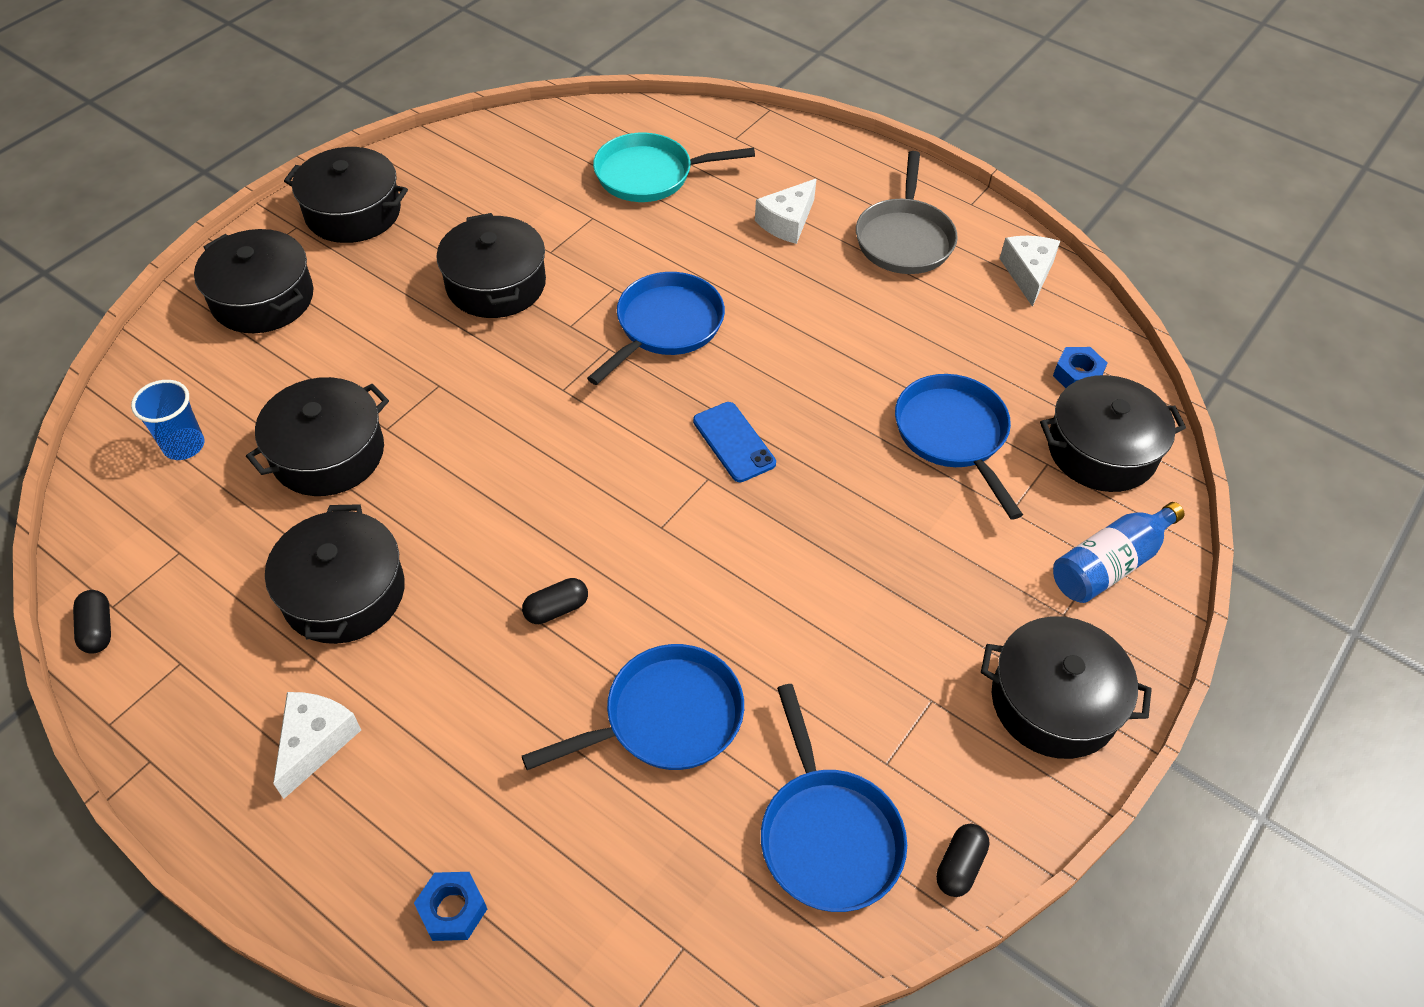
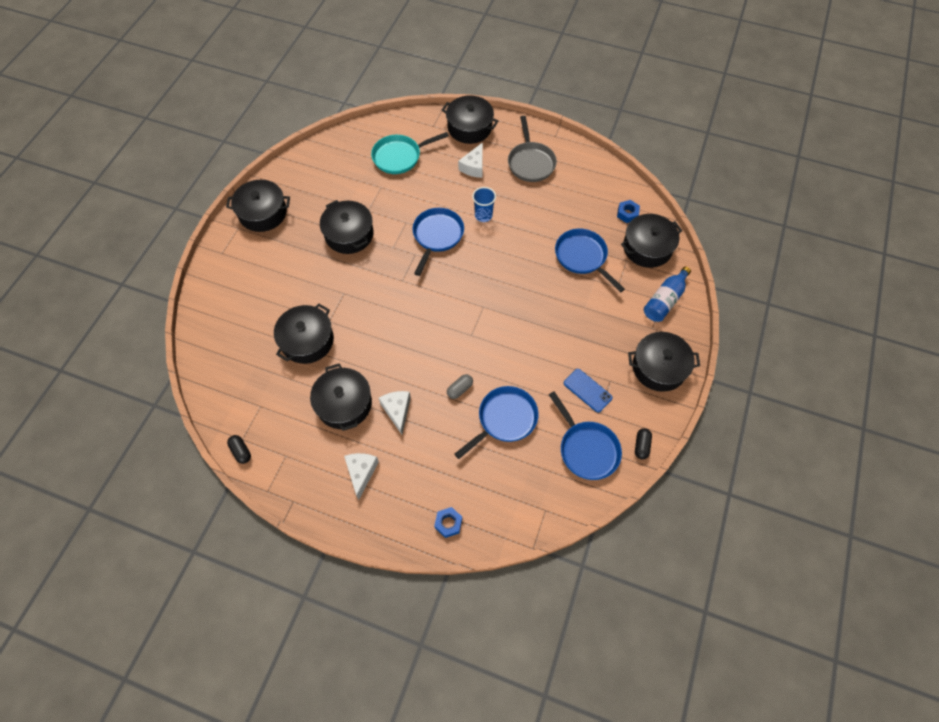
camera: 15 degrees left, 10 degrees up
blue cup [131,380,204,460] -> blue cup moved to [472,187,496,222]
black pot [194,229,314,333] -> black pot moved to [442,95,498,144]
black capsule [522,578,588,624] -> none
blue phone [693,402,776,482] -> blue phone moved to [564,369,613,412]
white cheese [1000,236,1060,307] -> white cheese moved to [379,391,411,435]
none -> grey capsule [447,374,473,399]

